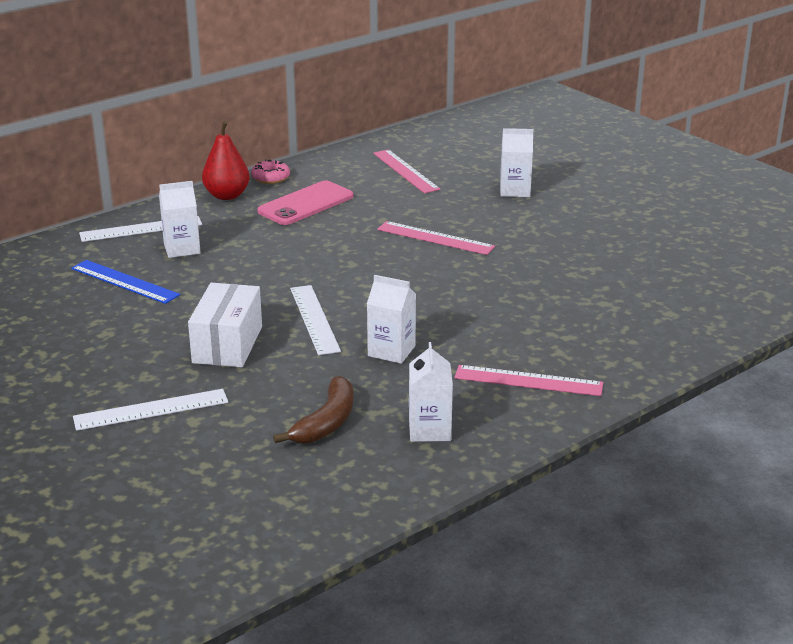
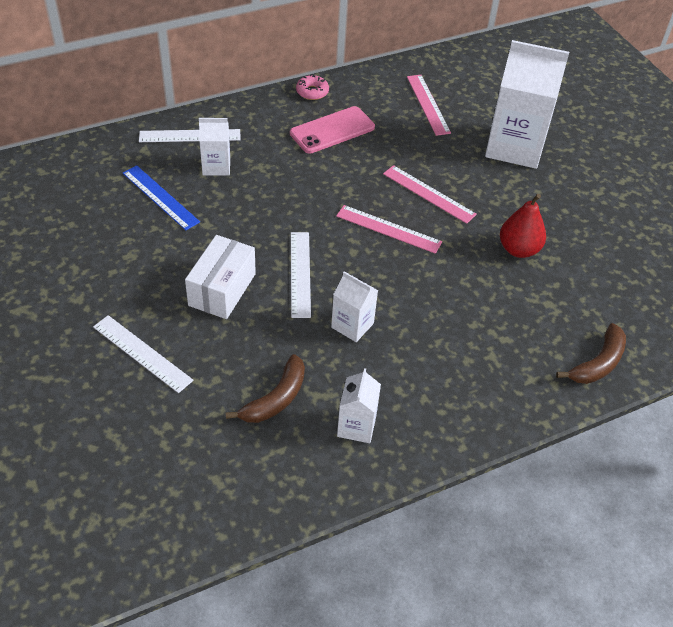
camera: 10 degrees right, 20 degrees up
white ruler [73,389,228,431] -> white ruler turned 45 degrees clockwise [93,315,193,393]
red pear [202,121,250,200] -> red pear moved to [500,194,546,258]
pink ruler [455,365,603,396] -> pink ruler moved to [336,205,442,254]
white carton [500,128,533,197] -> white carton [485,40,569,169], size x2.02
none -> brown banana [556,323,626,384]

